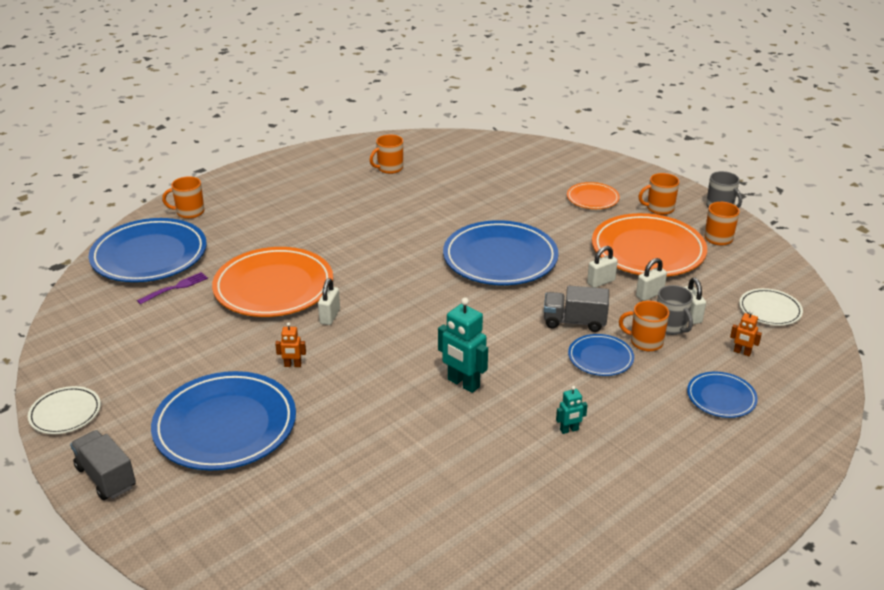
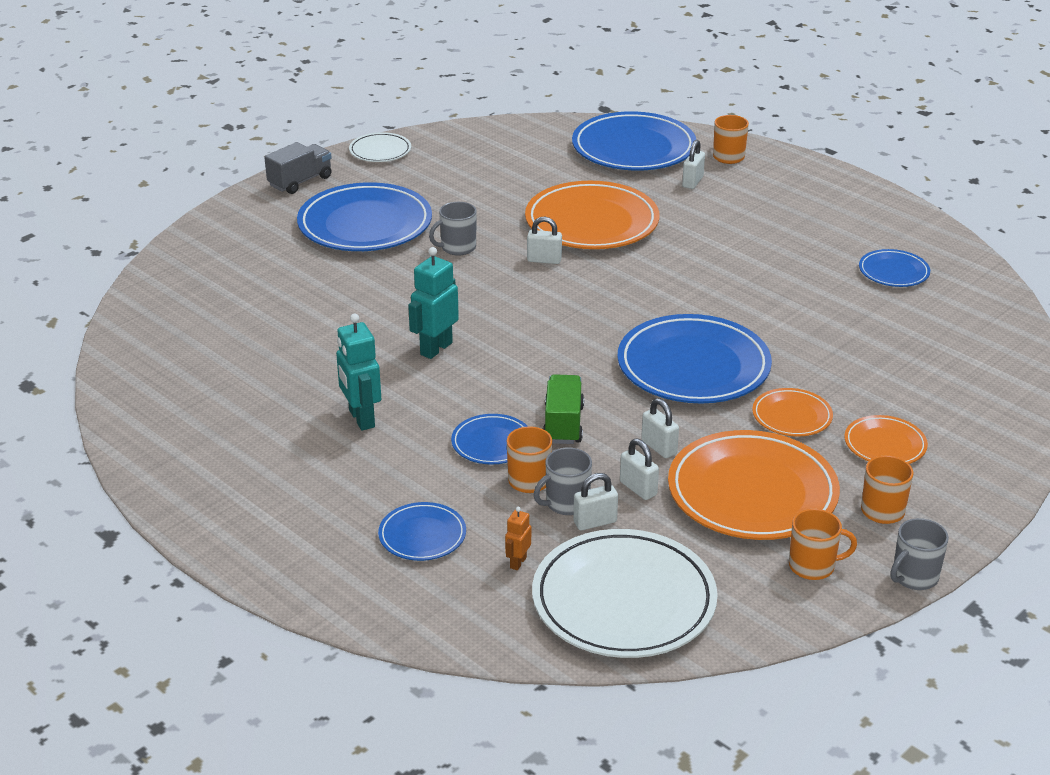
camera: 85 degrees right, 0 degrees up
purple fork [137,272,208,304] -> none
orange robot [275,322,306,367] -> grey mug [429,202,477,256]
orange mug [370,135,403,174] -> blue plate [859,249,930,287]
grey truck [544,286,609,332] -> green truck [543,374,584,444]
turquoise robot [556,386,588,434] -> turquoise robot [336,313,381,431], size x1.93
white plate [739,288,803,326] -> white plate [532,529,718,658], size x2.00
none -> white padlock [682,140,705,189]
none -> orange plate [752,388,833,437]

